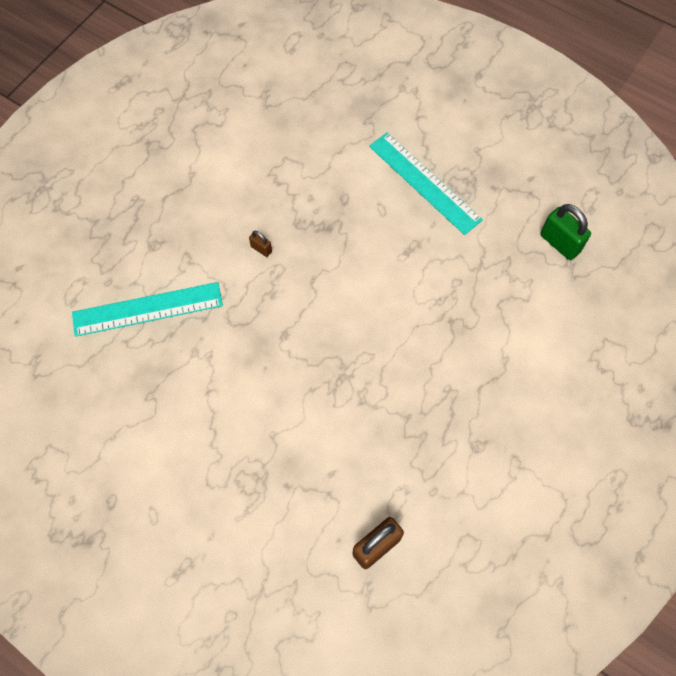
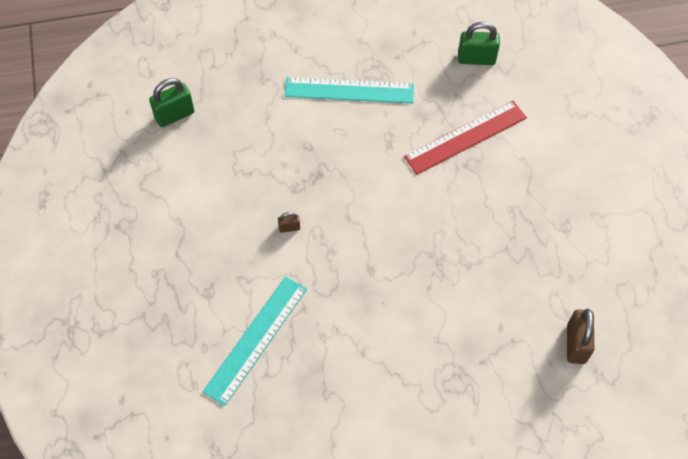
camera: 45 degrees left, 5 degrees down
none -> green padlock [149,78,194,127]
none -> red ruler [404,101,527,175]

